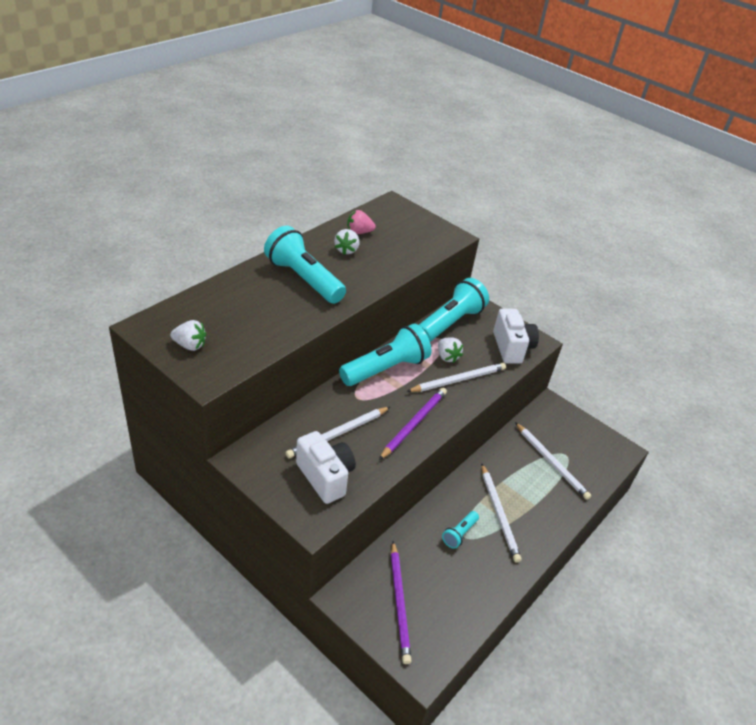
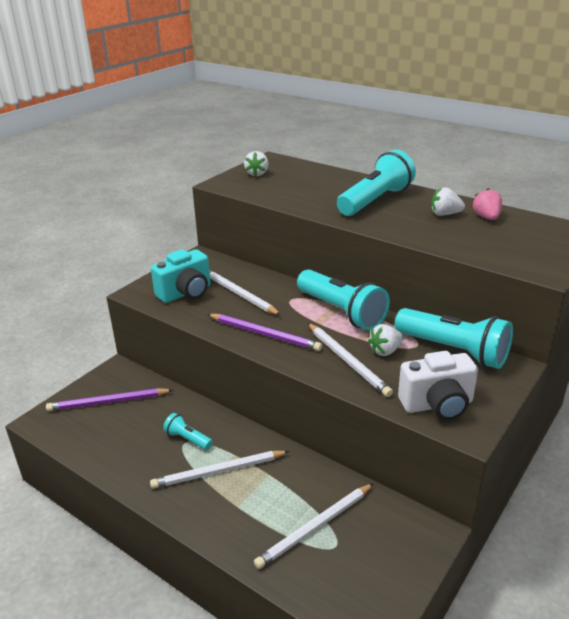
camera: 90 degrees right, 10 degrees down
white camera [296,431,356,504] -> turquoise camera [151,249,210,303]

